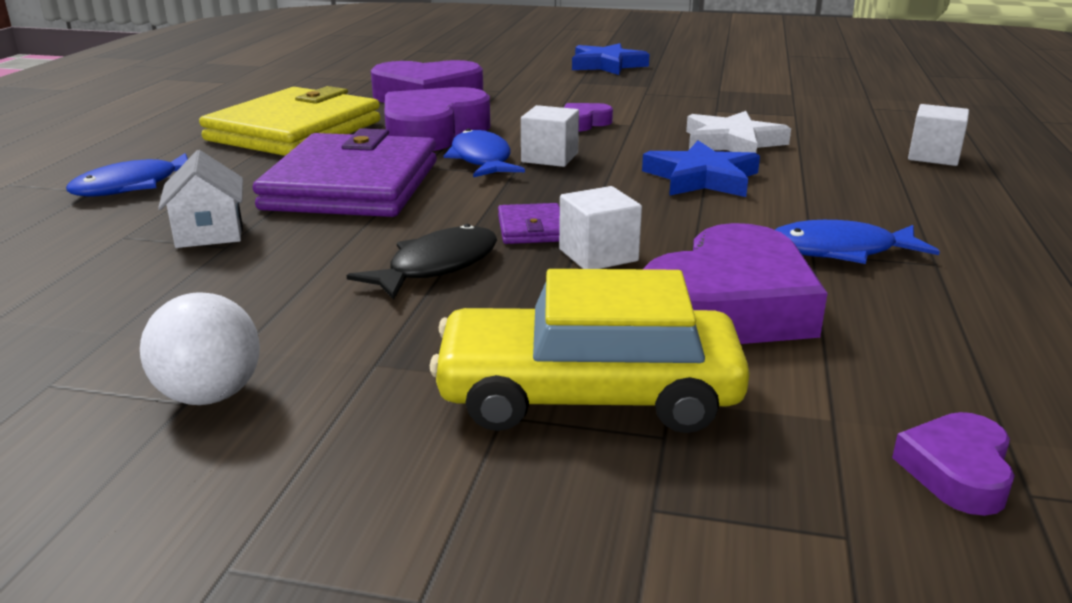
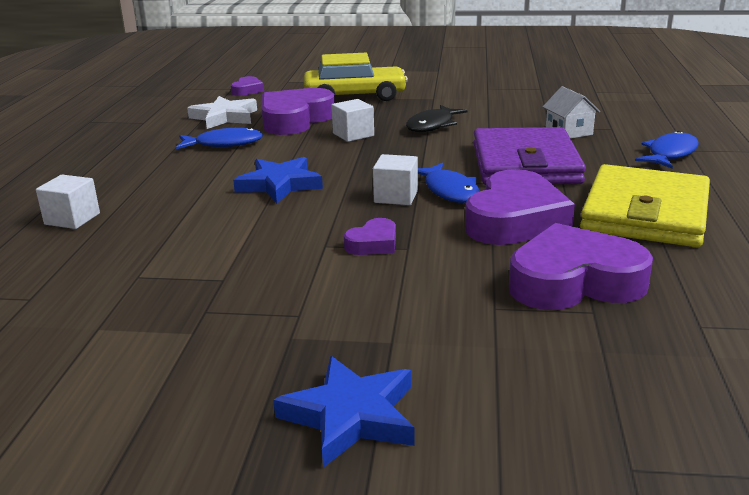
camera: 175 degrees right, 0 degrees up
white ball [140,292,260,405] -> none
purple wallet [498,203,560,244] -> none
white star [686,111,791,153] -> white star moved to [187,96,257,129]

